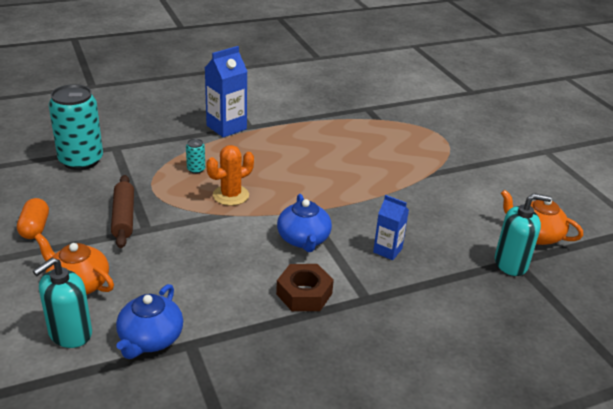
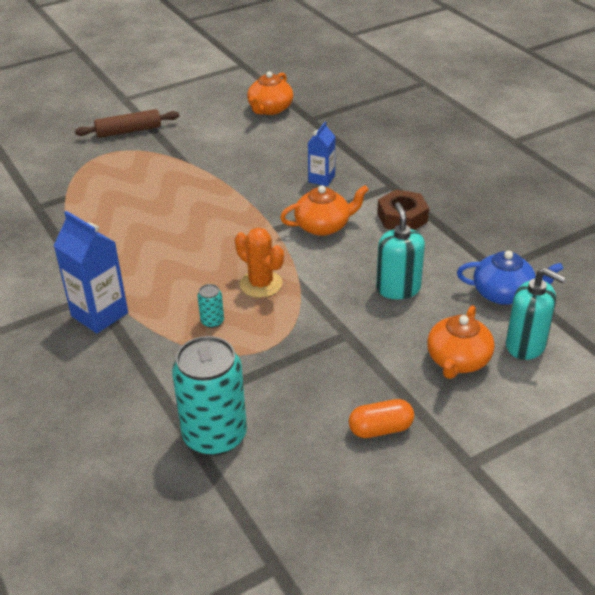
camera: 95 degrees left, 5 degrees up
brown rolling pin [111,175,134,248] -> brown rolling pin moved to [75,109,179,138]
blue teapot [277,194,332,252] -> orange teapot [280,185,369,236]
turquoise soap dispenser [495,193,552,276] -> turquoise soap dispenser moved to [376,202,425,299]

